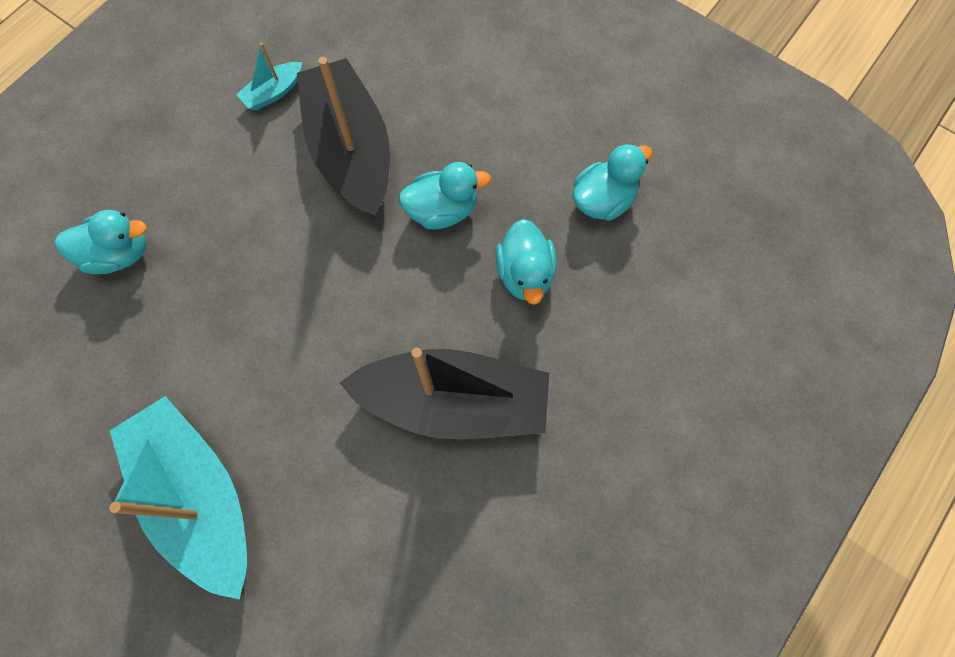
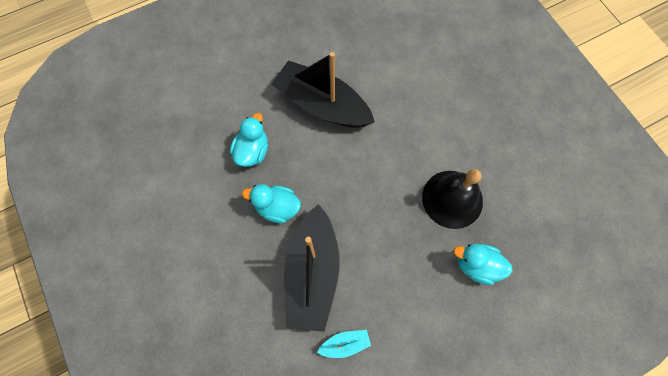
camera: 155 degrees left, 0 degrees up
turquoise boat [109,396,247,600] -> none
turquoise duck [573,143,653,221] -> none
none -> black bell [422,169,483,229]

